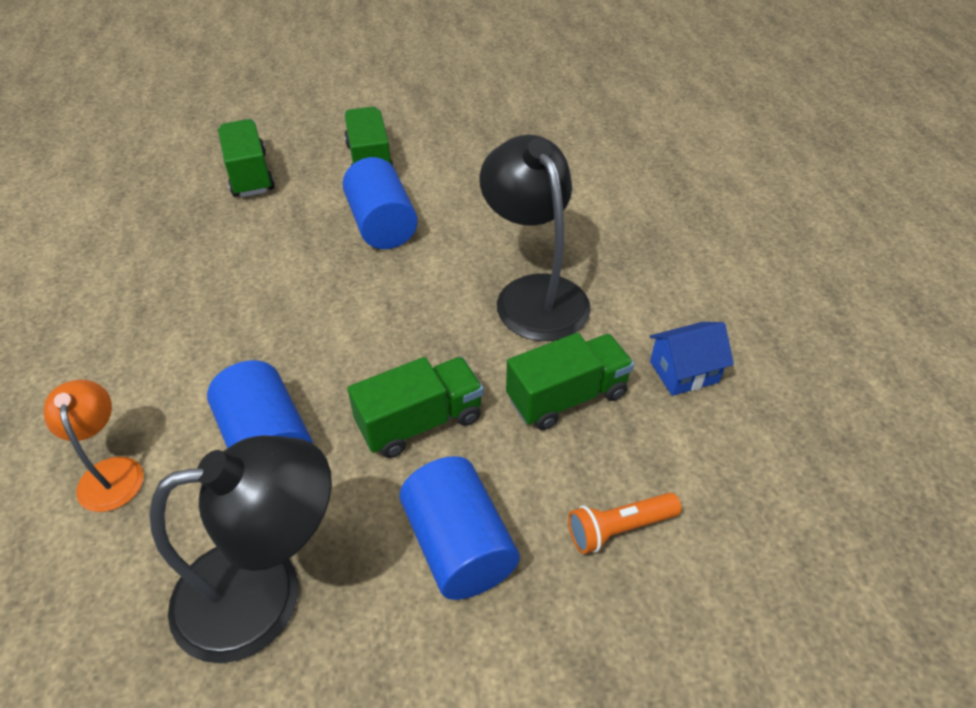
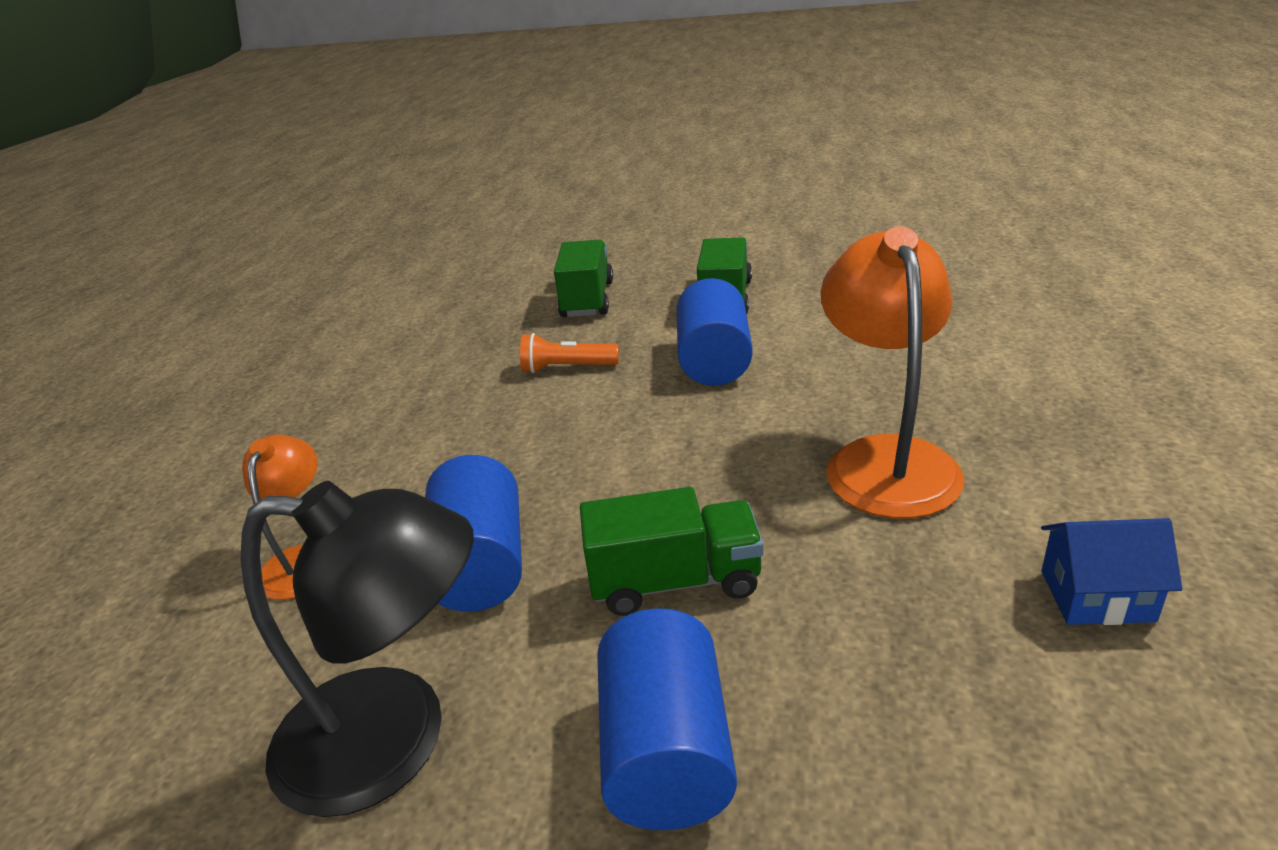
camera: 25 degrees right, 15 degrees down
black lamp [479,135,591,341] -> orange lamp [821,227,964,519]
green truck [506,333,634,430] -> none
orange flashlight [568,493,682,554] -> orange flashlight moved to [520,333,619,373]

